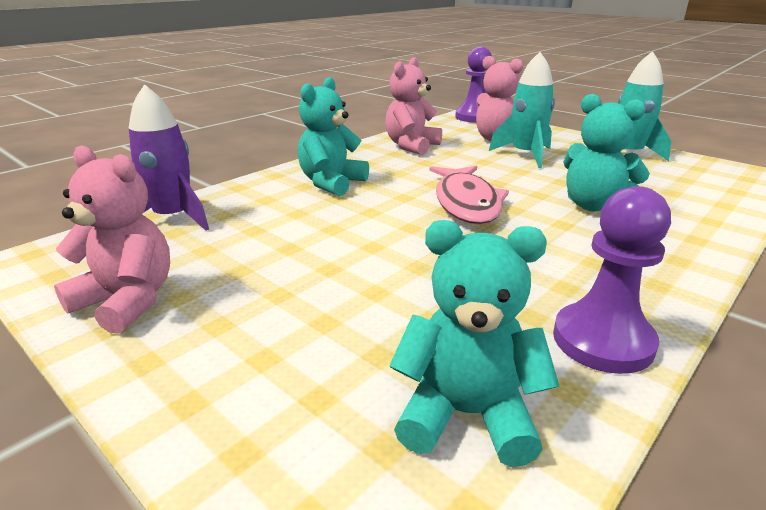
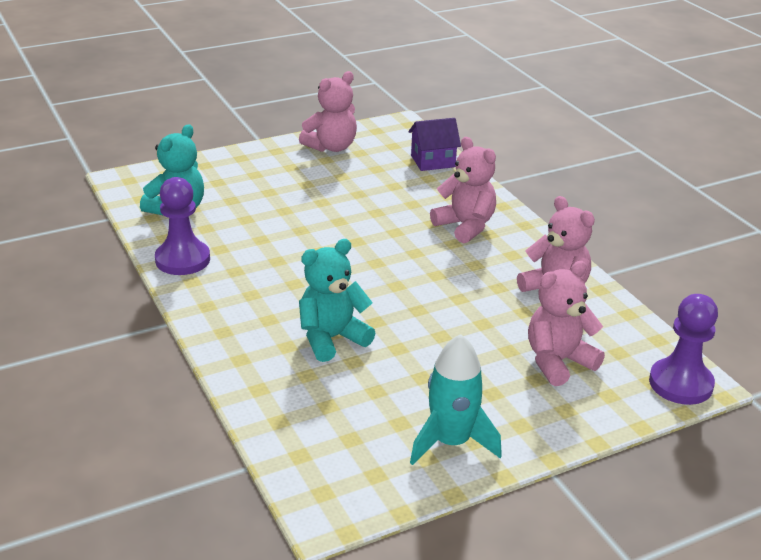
camera: 110 degrees right, 5 degrees up
purple rocket [129,84,209,231] -> purple house [408,118,461,171]
turquoise teddy bear [298,77,369,196] -> pink teddy bear [430,137,496,243]
pink fish [429,166,509,225] -> none
turquoise rocket [489,52,555,168] -> none

